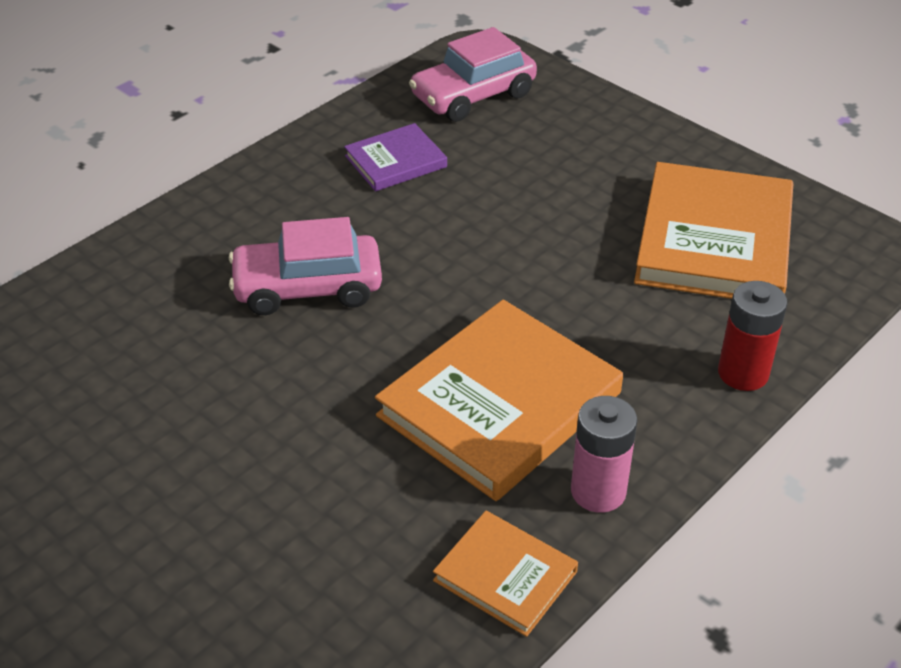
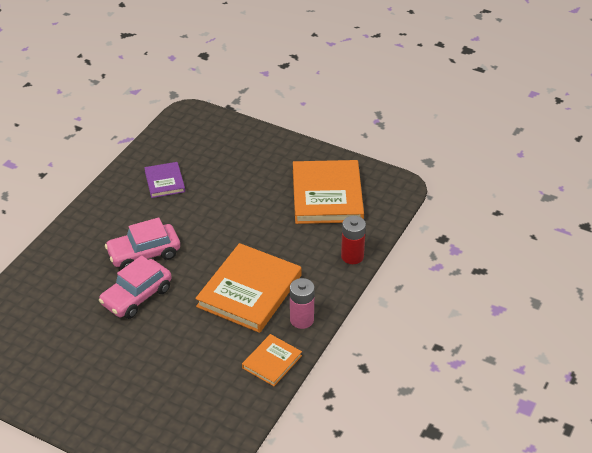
camera: 15 degrees left, 0 degrees up
purple book [344,123,447,191] -> purple book turned 60 degrees counterclockwise [144,162,185,198]
pink car [409,27,537,122] -> pink car moved to [99,255,172,319]
orange book [433,511,578,637] -> orange book turned 75 degrees counterclockwise [242,334,302,386]

